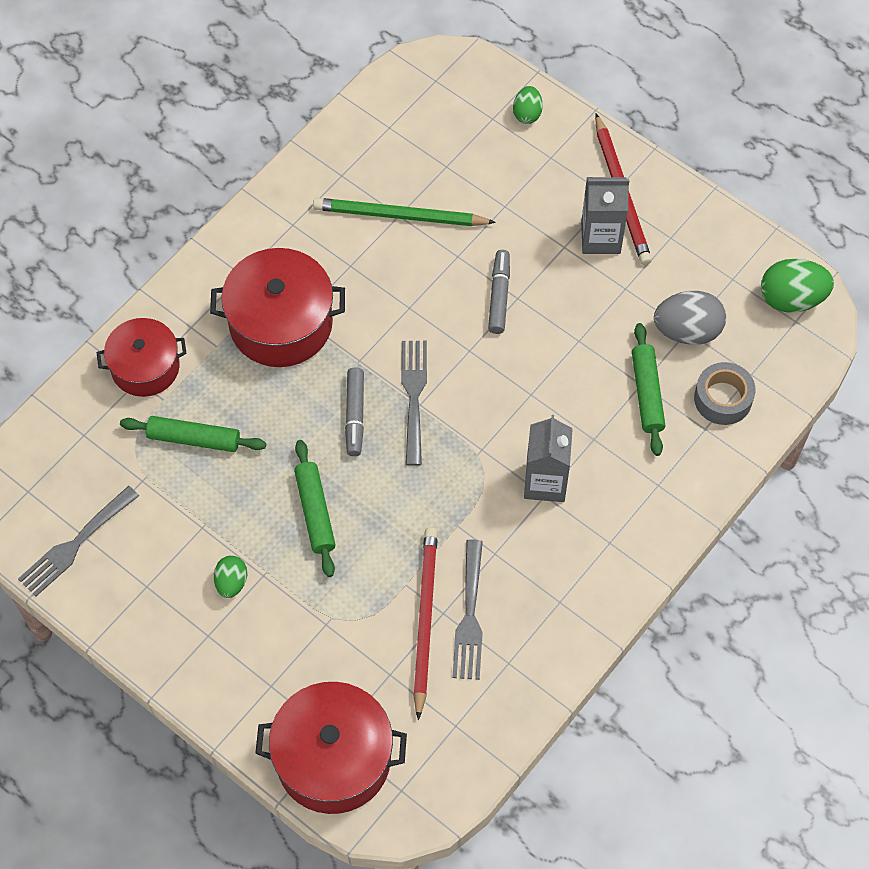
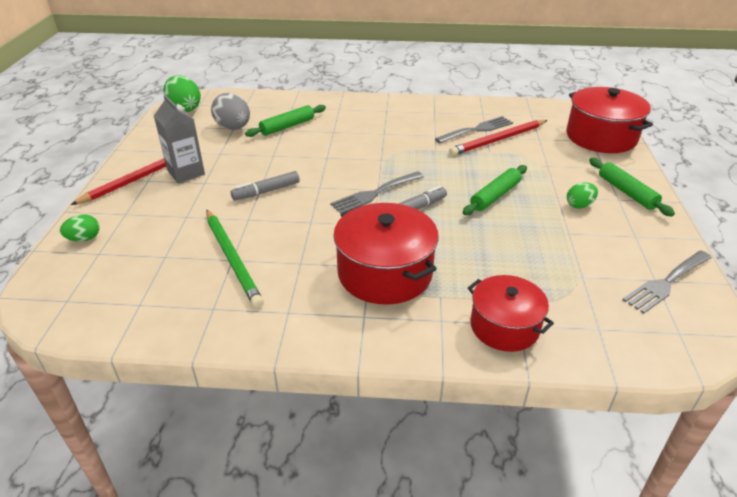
camera: 125 degrees left, 25 degrees down
grey fork [18,486,139,596] -> grey fork turned 135 degrees clockwise [623,251,712,314]
green rolling pin [120,416,266,452] -> green rolling pin moved to [589,158,675,217]
grey carton [524,415,573,502] -> none
grey tape [694,362,756,425] -> none

